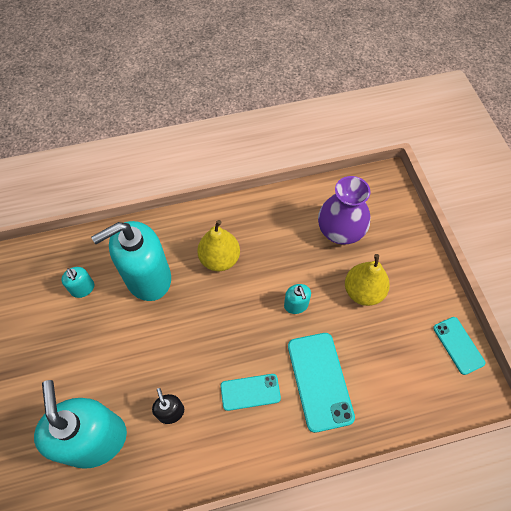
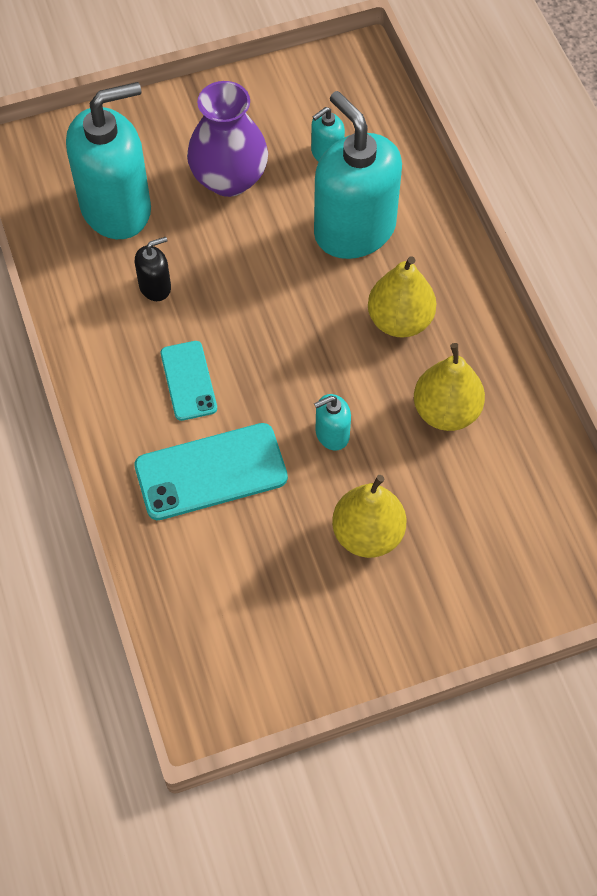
camera: 85 degrees right, 0 degrees up
purple vase [318,176,370,245] -> purple vase moved to [187,81,268,197]
turquoise phone [433,317,485,375] -> none
none -> yellow pear [414,343,485,431]

